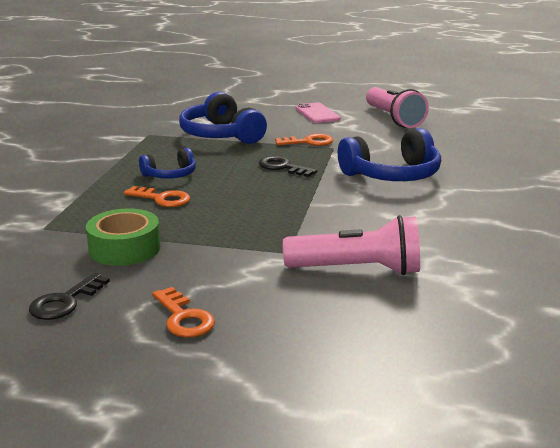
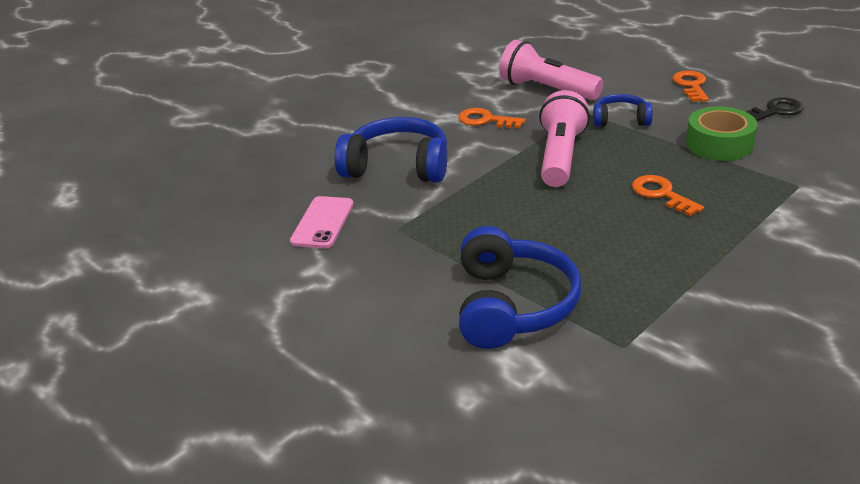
camera: 145 degrees left, 10 degrees up
blue headphones [139,148,196,179] -> blue headphones moved to [593,94,653,127]
black key [259,156,317,177] -> none
orange key [275,134,333,146] -> orange key moved to [458,108,526,129]
pink phone [296,102,340,123] -> pink phone moved to [290,196,354,249]
pink flashlight [366,87,429,128] -> pink flashlight moved to [539,90,590,187]

